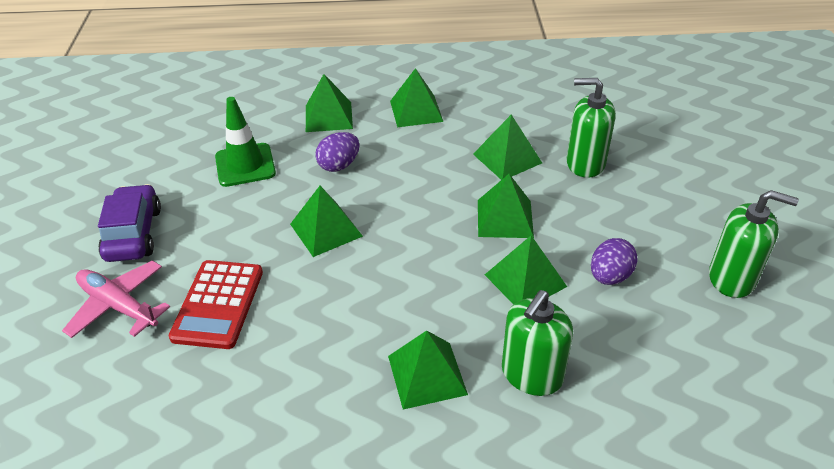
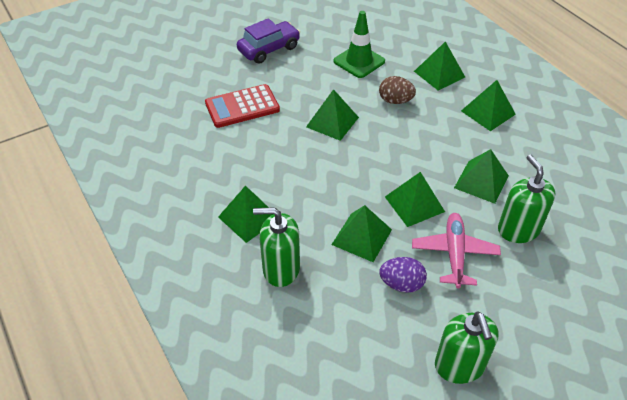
camera: 60 degrees right, 5 degrees up
pink plane [62,260,170,338] -> pink plane moved to [412,213,501,288]
purple egg [315,132,359,172] -> brown egg [379,76,416,104]

